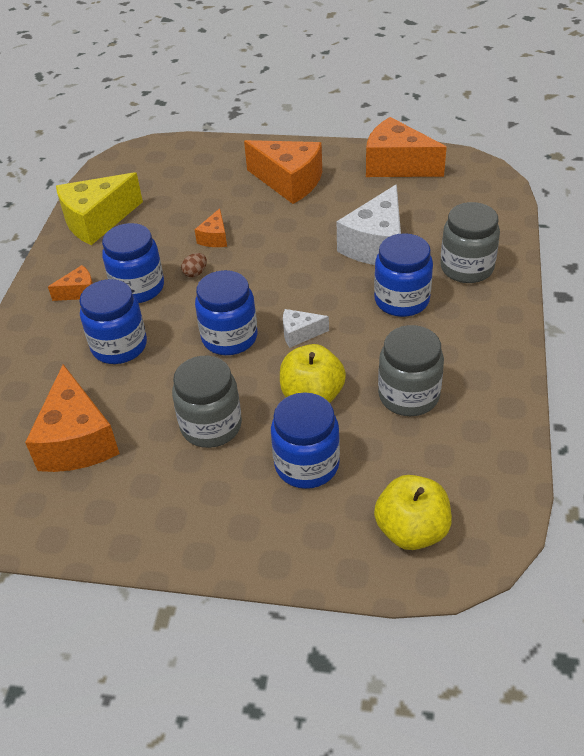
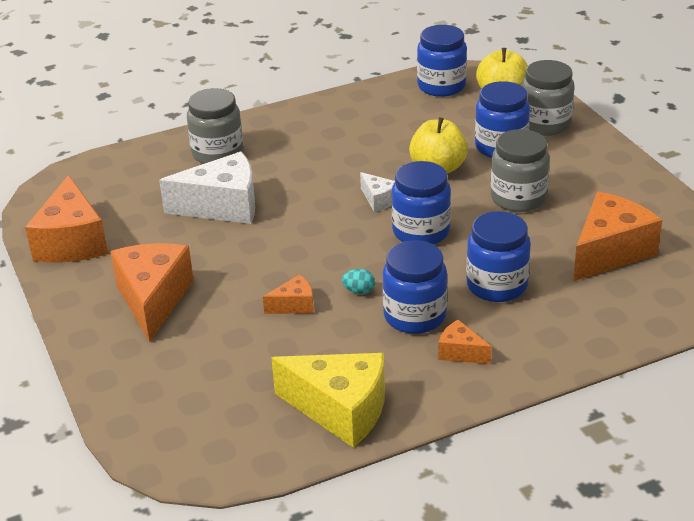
camera: 125 degrees left, 10 degrees down
brown egg [181,253,207,277] -> turquoise egg [342,269,375,294]
blue jar [374,233,433,317] -> blue jar moved to [417,25,467,97]
grey jar [378,325,444,416] -> grey jar moved to [522,60,575,136]

